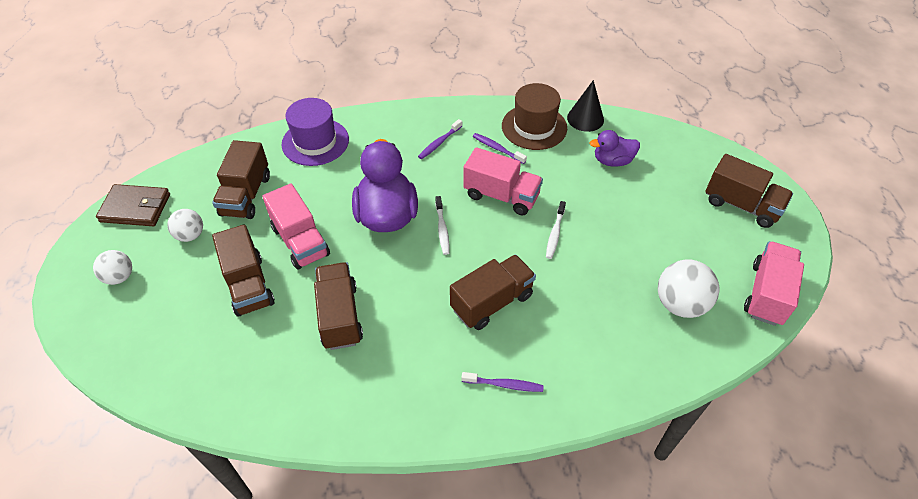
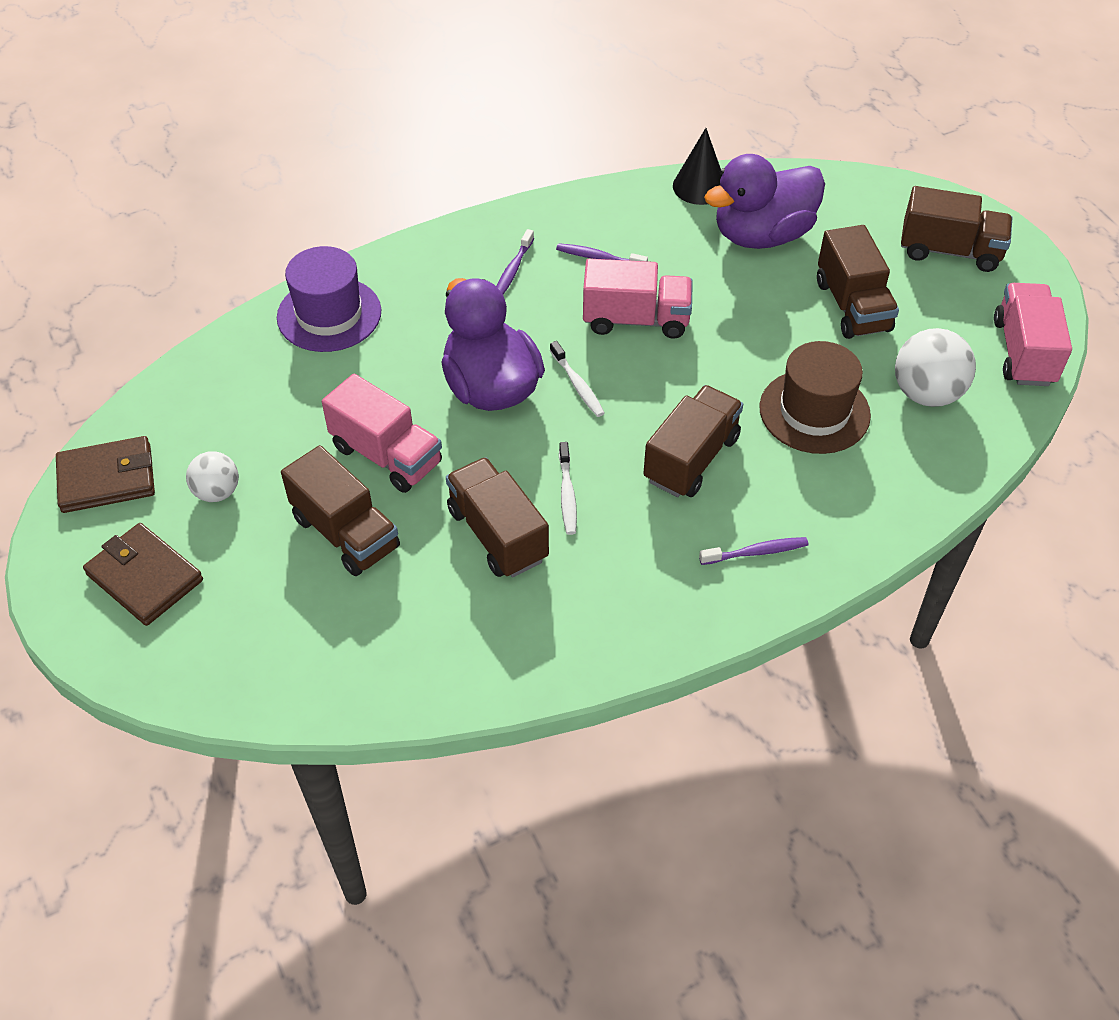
camera: 20 degrees left, 0 degrees up
white ball [93,250,132,285] -> brown wallet [83,523,203,626]
brown truck [212,140,270,219] -> brown truck moved to [817,225,899,339]
brown hat [502,83,567,150] -> brown hat moved to [759,341,871,454]
white toothbrush [546,201,566,259] -> white toothbrush moved to [559,442,577,535]
purple duck [590,130,640,167] -> purple duck [704,154,825,249], size x1.80

